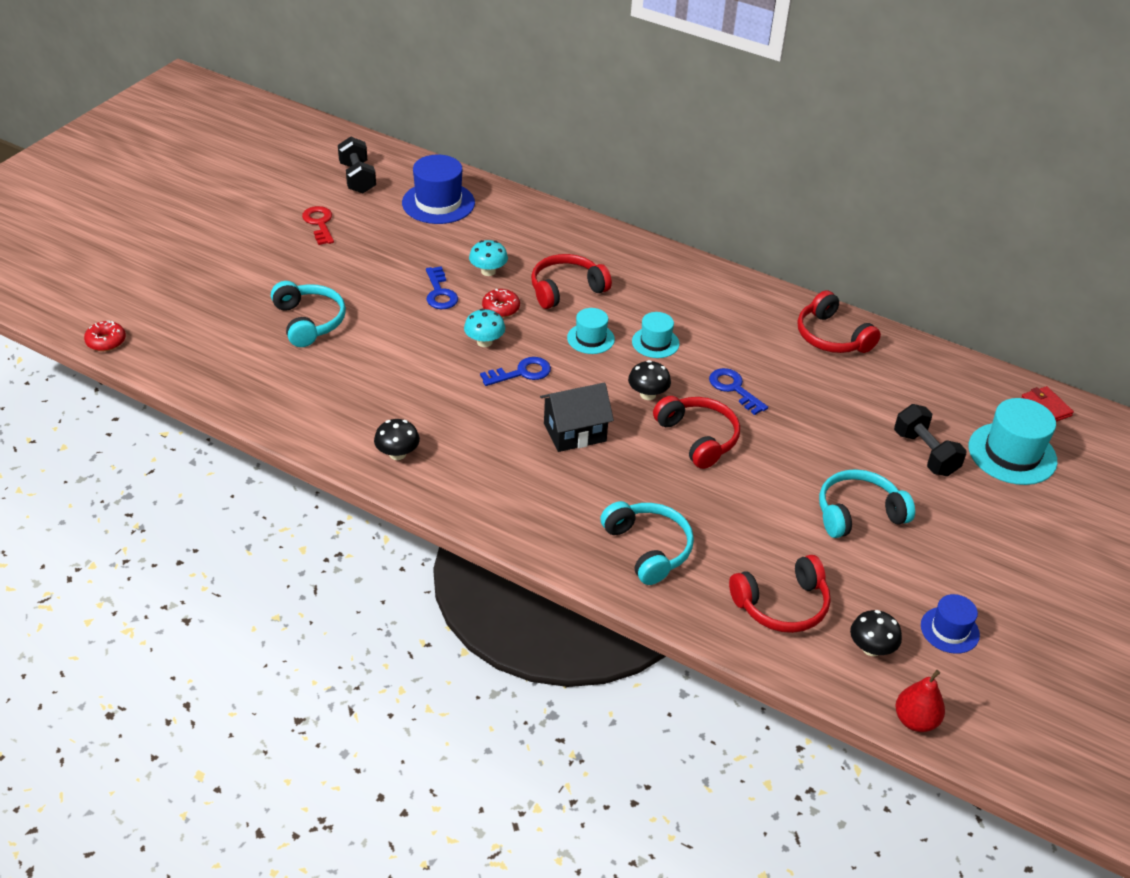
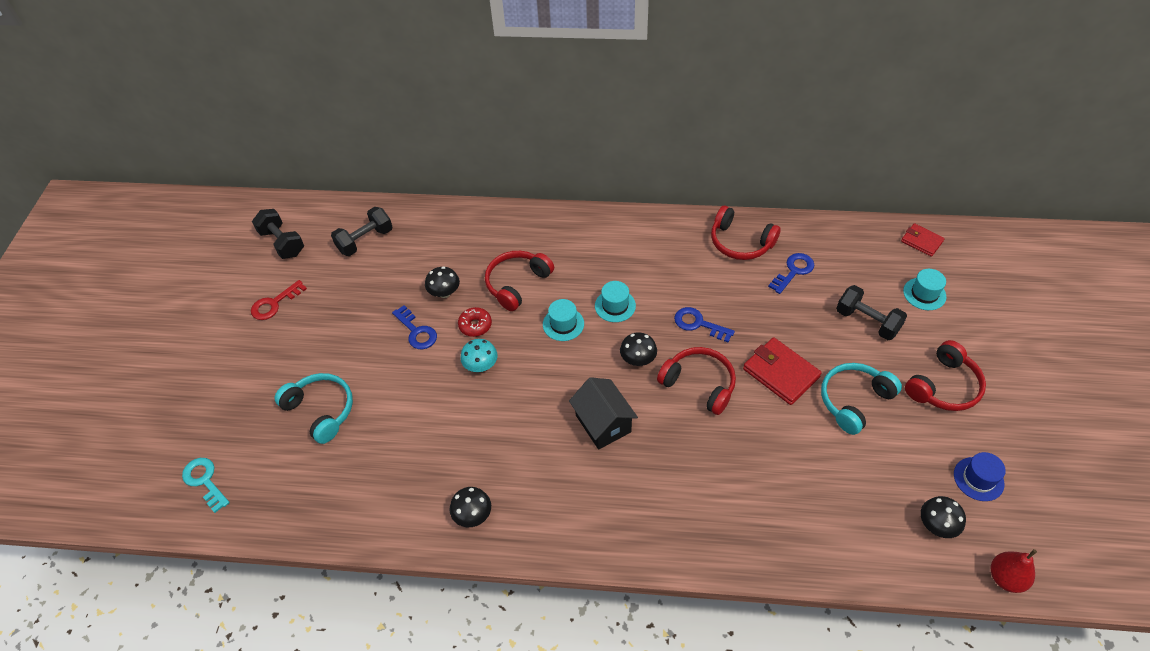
camera: 20 degrees left, 10 degrees up
red donut [84,321,126,351] -> none
red key [302,206,334,245] -> red key turned 90 degrees counterclockwise [251,280,307,320]
blue hat [402,155,475,224] -> black dumbbell [331,207,392,256]
turquoise mushroom [469,240,508,276] -> black mushroom [425,266,460,298]
blue key [480,357,551,386] -> blue key moved to [768,253,814,294]
black house [540,383,614,452] -> black house turned 75 degrees counterclockwise [569,377,638,450]
turquoise headphones [600,501,694,585] -> none
red headphones [729,555,831,633] -> red headphones moved to [905,340,986,411]
turquoise hat [969,398,1057,485] -> turquoise hat [903,269,946,310], size x0.59
none -> turquoise key [182,458,230,513]
none -> red wallet [743,337,822,405]

